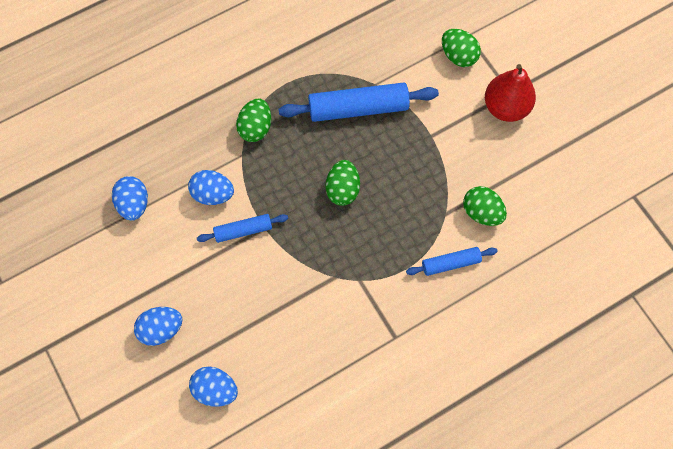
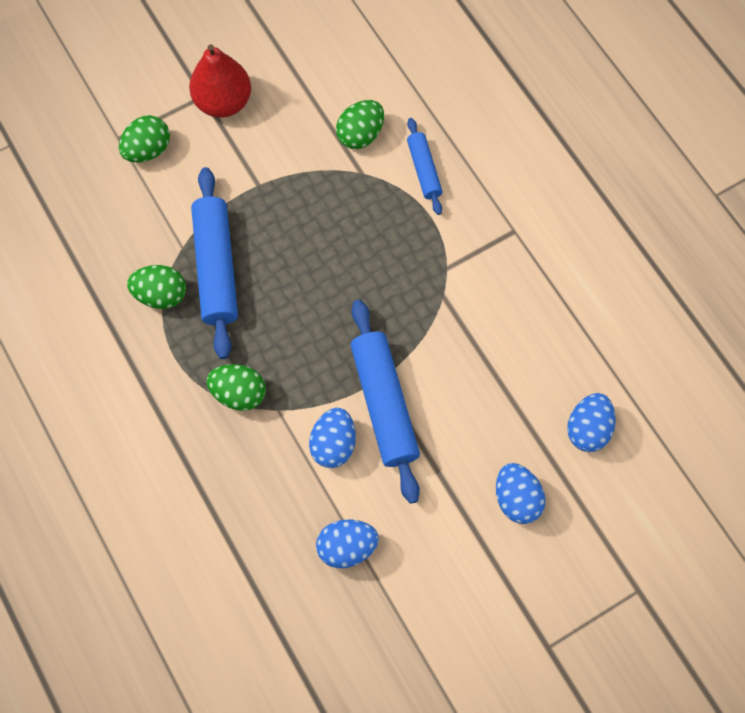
camera: 90 degrees left, 0 degrees up
blue rolling pin [197,214,288,243] -> blue rolling pin [350,300,420,504], size x1.81
green egg [325,160,360,206] -> green egg moved to [127,265,186,309]

